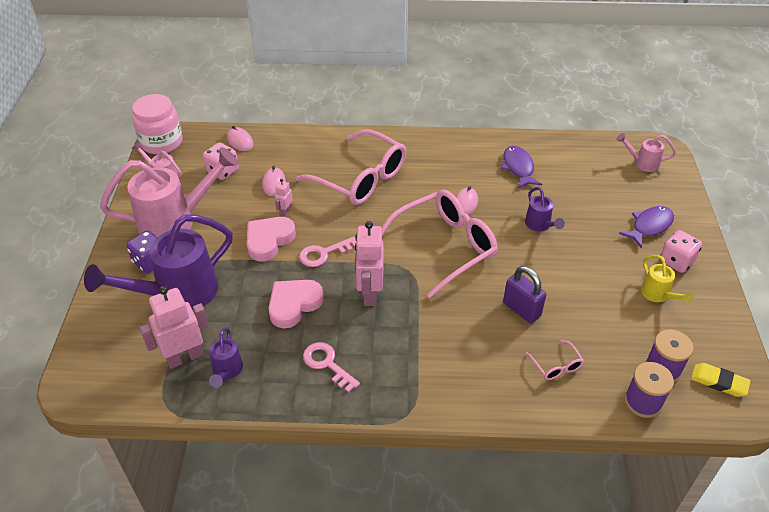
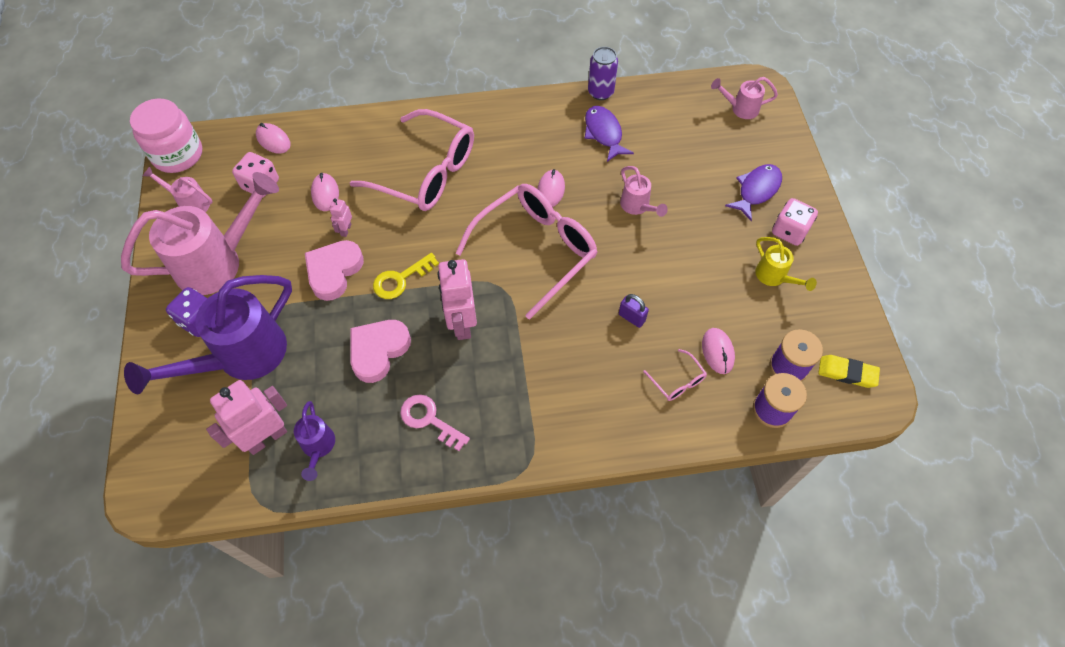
camera: 10 degrees left, 15 degrees up
pink key [299,237,356,267] -> yellow key [373,253,439,299]
purple padlock [503,266,546,323] -> purple padlock [619,294,649,328], size x0.62
purple watering can [525,187,565,231] -> pink watering can [620,166,668,217]
none -> purple can [588,47,618,100]
none -> pink mouse [702,328,735,374]

